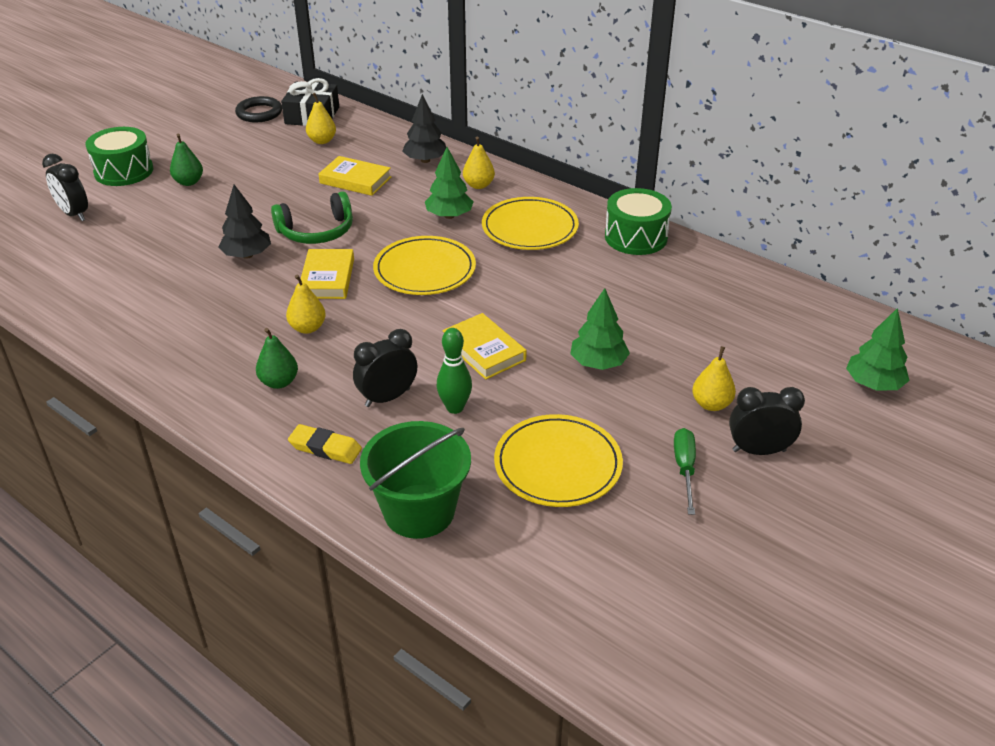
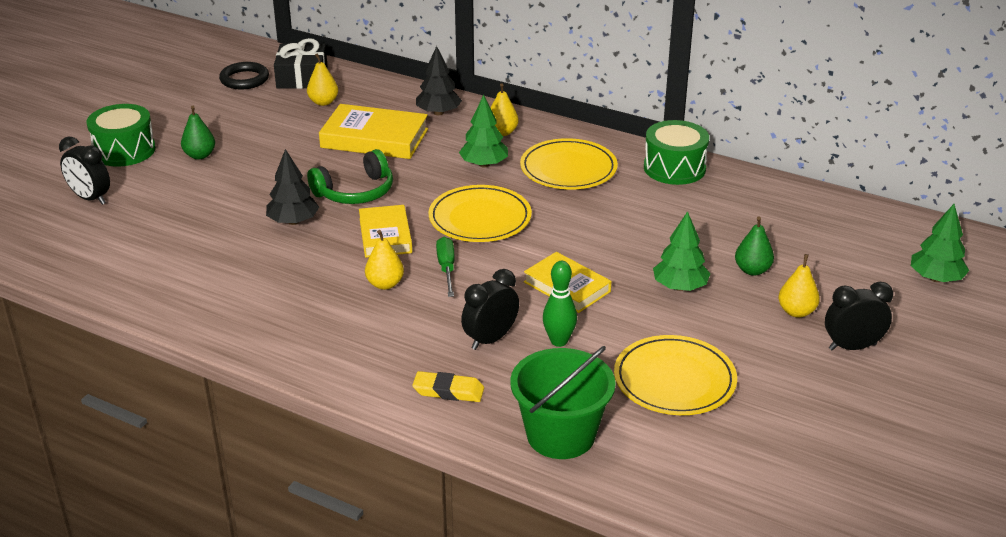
camera: 10 degrees left, 5 degrees down
green pear [256,328,298,389] -> green pear moved to [735,217,774,276]
yellow book [319,156,391,196] -> yellow book [319,104,428,159], size x1.50
green screwdriver [674,428,696,515] -> green screwdriver moved to [436,237,454,297]

